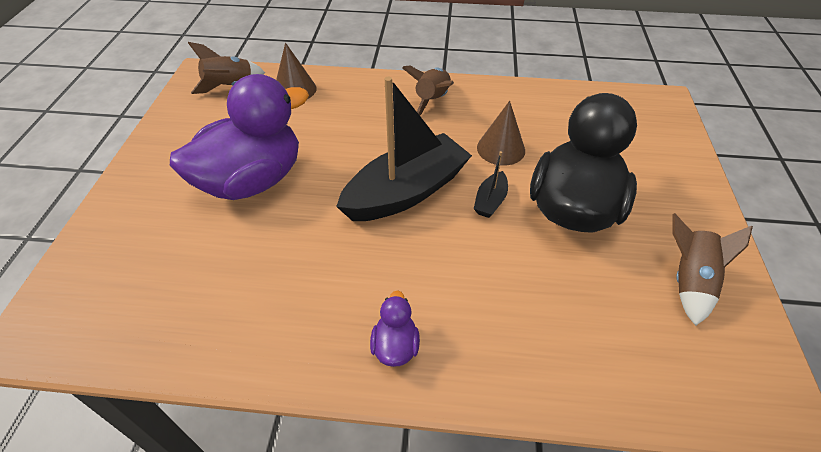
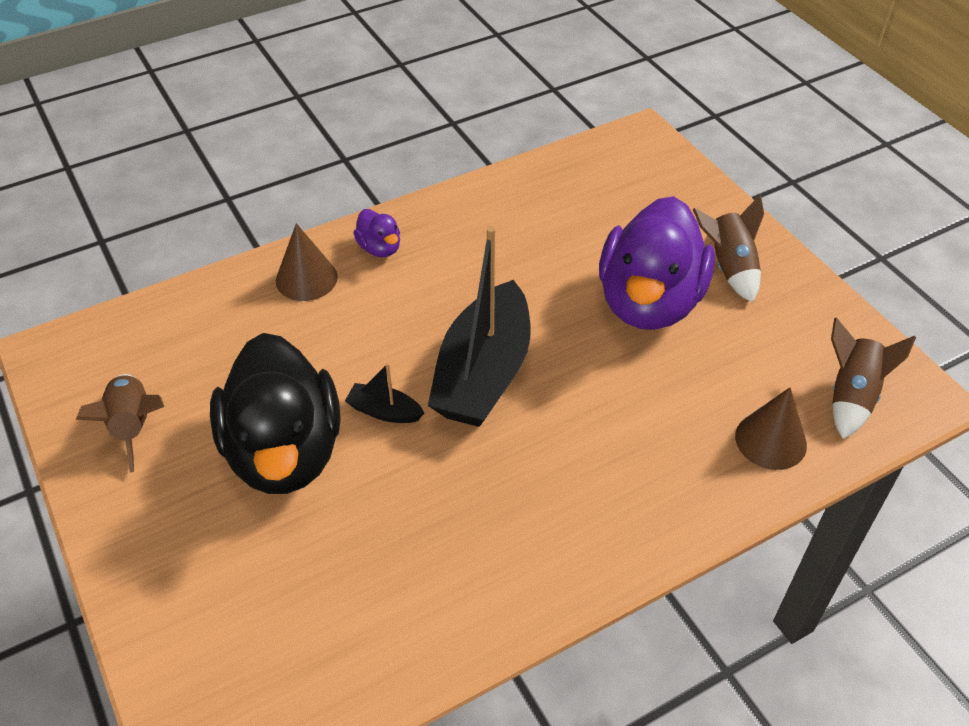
camera: 145 degrees right, 0 degrees up
brown rocket [402,66,454,115] -> brown rocket moved to [693,195,764,303]
black boat [474,151,508,218] -> black boat turned 60 degrees counterclockwise [345,363,424,423]
brown cone [477,101,525,166] -> brown cone moved to [276,223,338,301]

